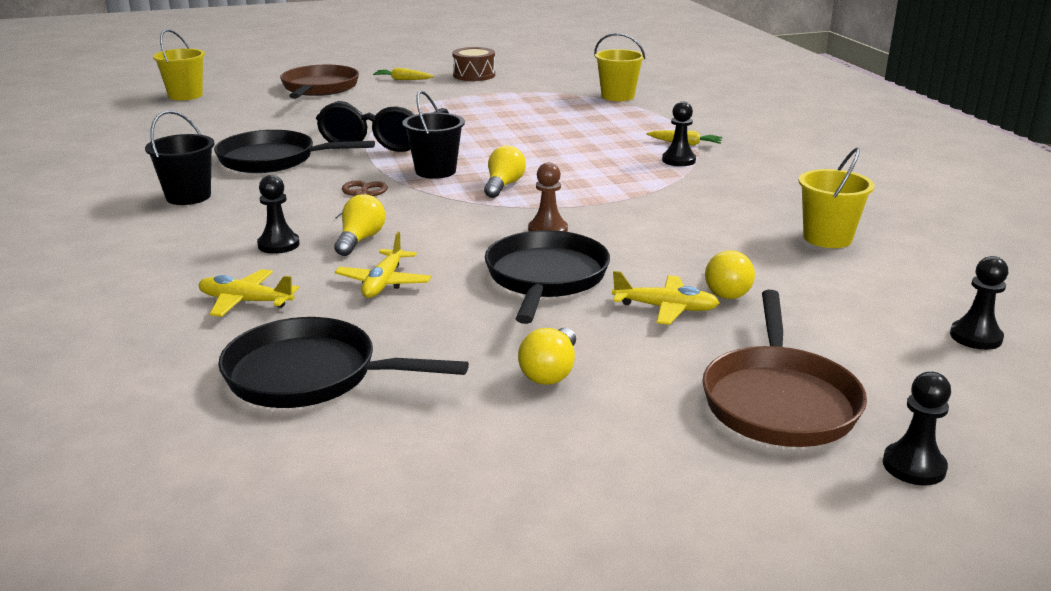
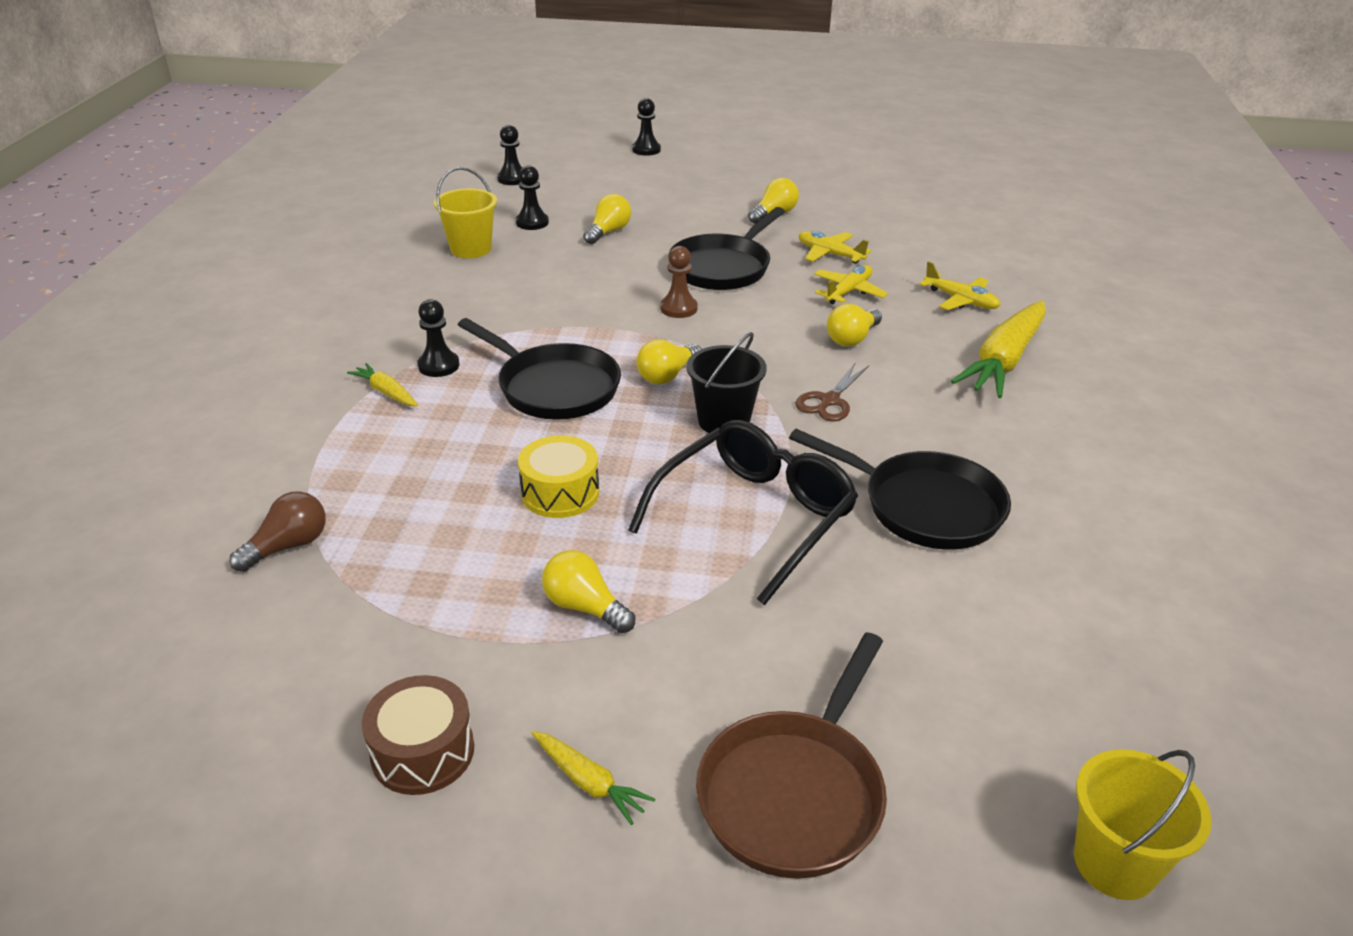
camera: 155 degrees left, 10 degrees up
black bucket [145,110,214,205] -> none
black pan [218,317,469,408] -> black pan moved to [458,318,621,420]
black pawn [257,175,300,254] -> black pawn moved to [516,165,549,230]
yellow bucket [594,33,645,101] -> brown light bulb [230,491,326,572]
yellow plane [612,271,720,325] -> yellow plane moved to [799,231,871,264]
brown pan [702,290,867,447] -> none
none -> yellow drum [518,435,599,518]
none -> yellow light bulb [542,550,635,633]
none -> yellow carrot [951,301,1046,398]

